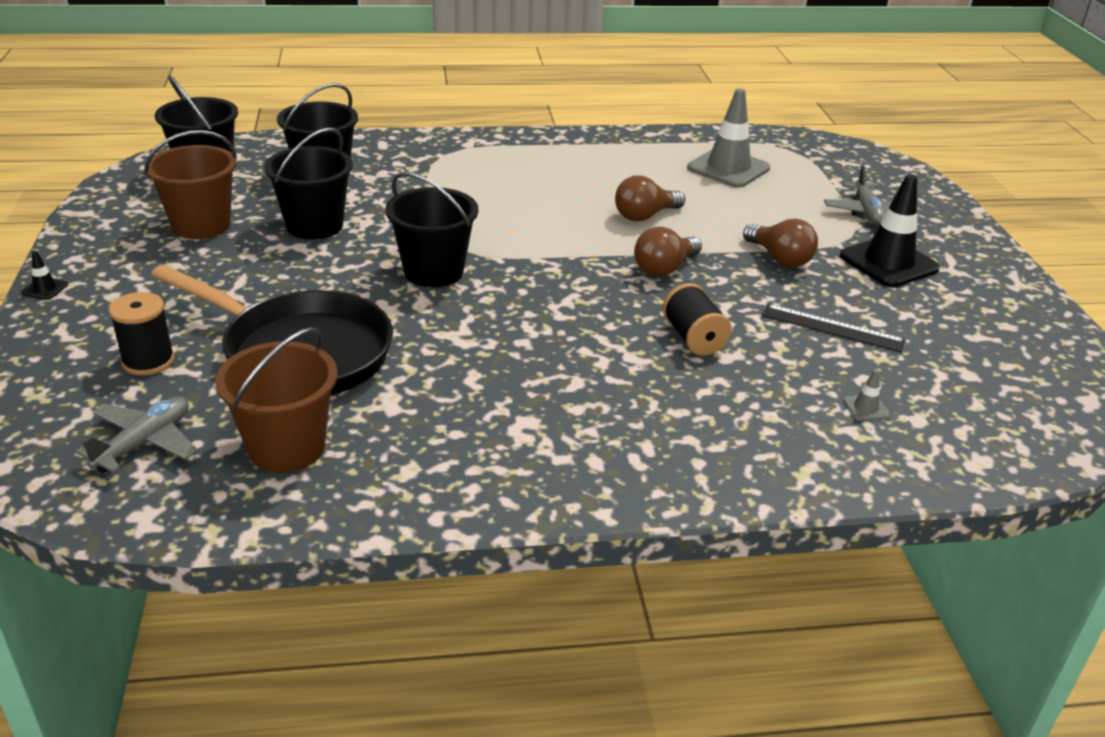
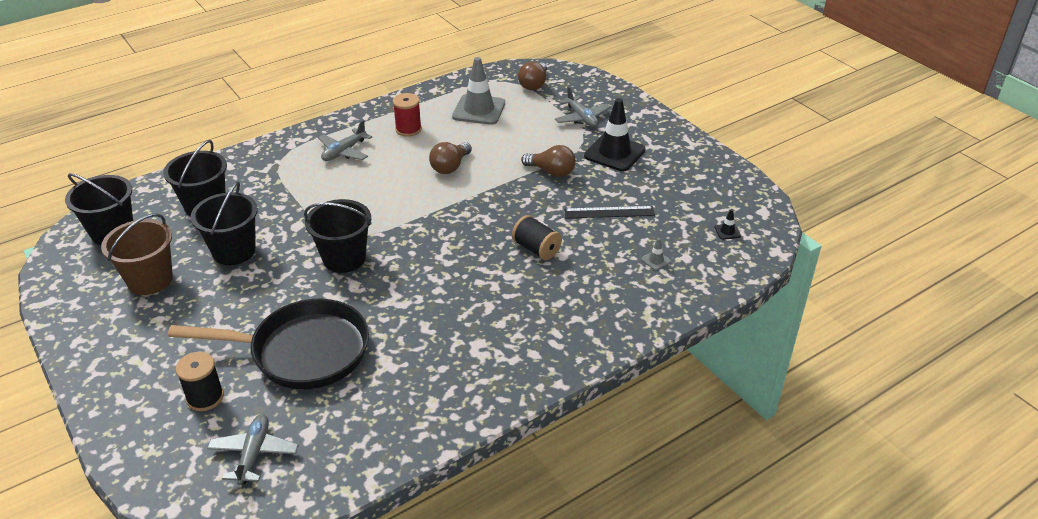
camera: 25 degrees left, 5 degrees up
black traffic cone [21,251,68,300] -> black traffic cone moved to [714,209,741,240]
brown bucket [215,327,338,473] -> none
brown light bulb [634,227,702,276] -> brown light bulb moved to [518,62,547,90]
none -> grey plane [318,120,372,161]
none -> red spool [393,93,422,137]

